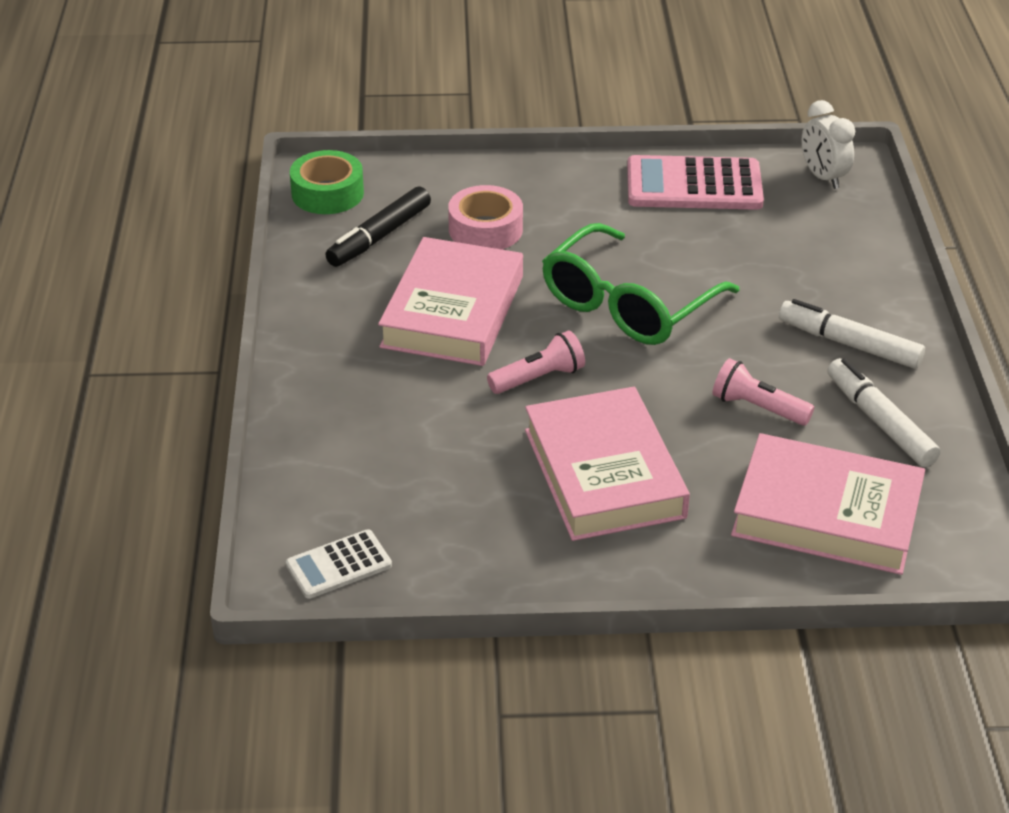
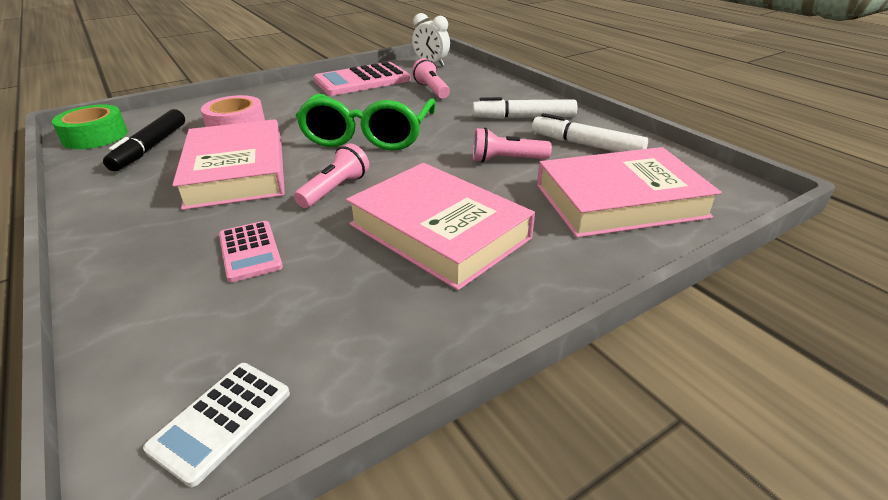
camera: 30 degrees left, 5 degrees down
none -> pink calculator [219,221,283,282]
none -> pink flashlight [412,58,450,99]

